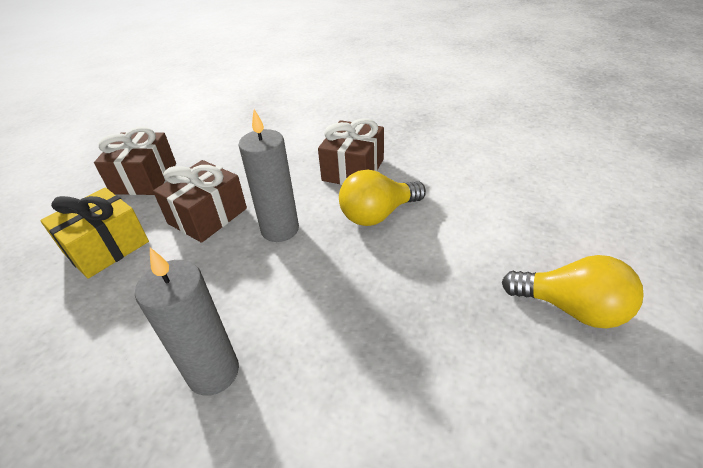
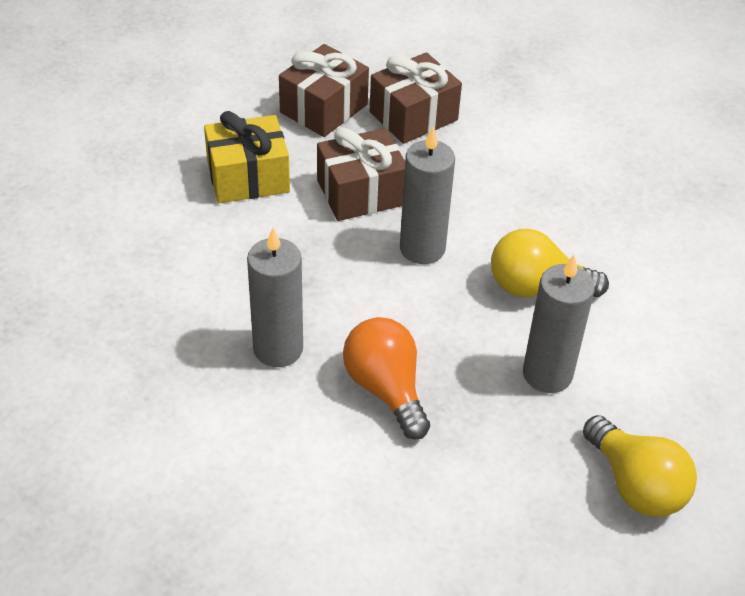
camera: 30 degrees right, 5 degrees up
brown gift [318,118,384,185] -> brown gift moved to [370,52,462,144]
none -> orange light bulb [343,317,430,440]
none -> grey candle [523,255,595,393]

